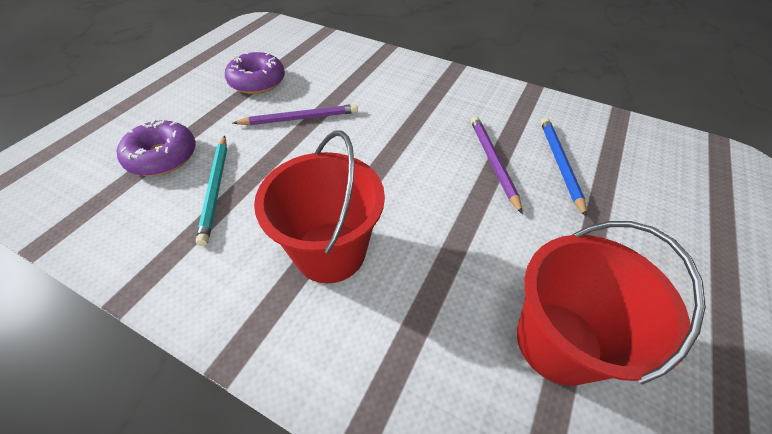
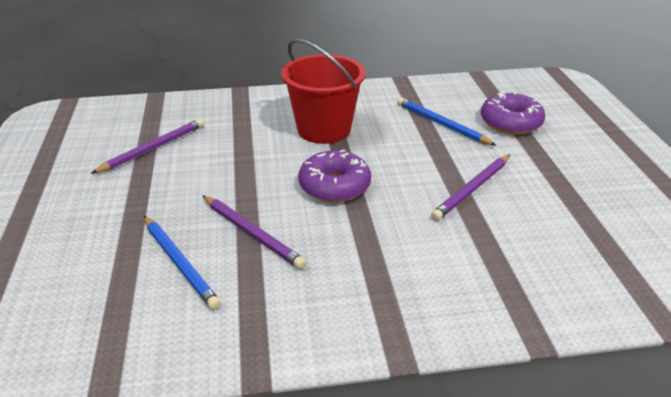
camera: 145 degrees right, 15 degrees down
turquoise pencil [196,135,227,246] -> blue pencil [397,97,497,146]
purple donut [225,52,285,94] -> purple donut moved to [298,149,371,202]
red bucket [517,221,706,386] -> purple pencil [91,119,204,174]

